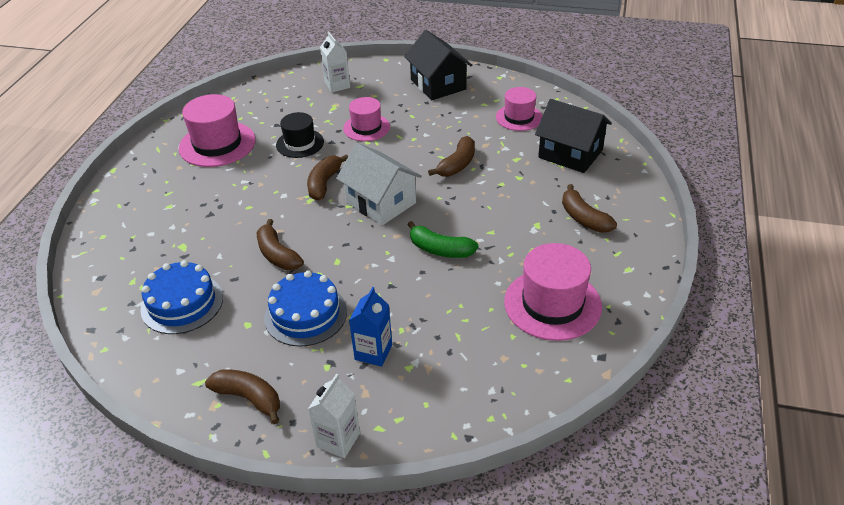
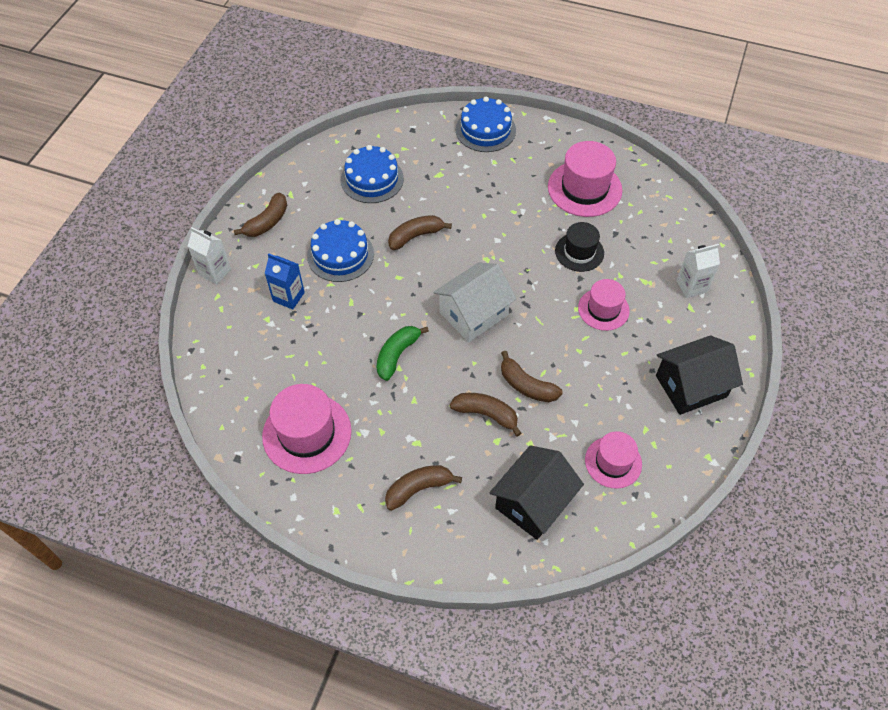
camera: 95 degrees right, 15 degrees up
brown banana [307,154,348,200] -> brown banana moved to [450,393,521,436]
none -> blue cake [456,97,516,152]

